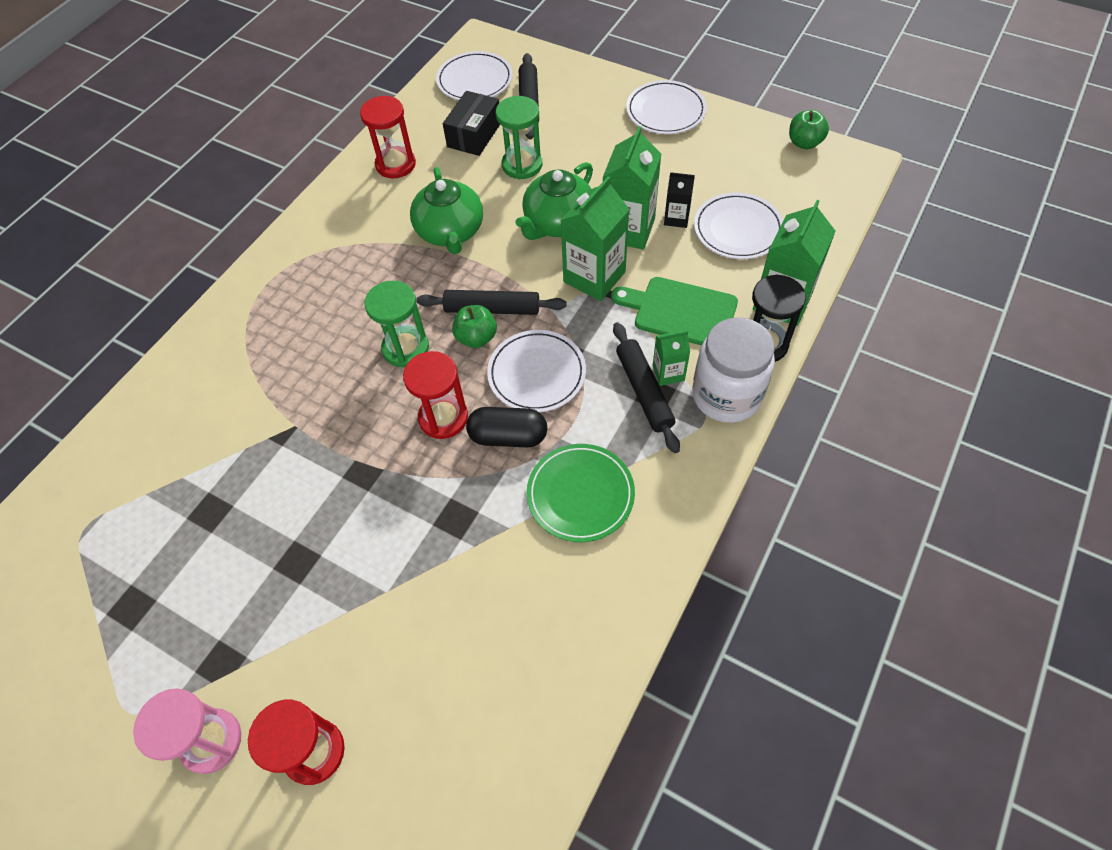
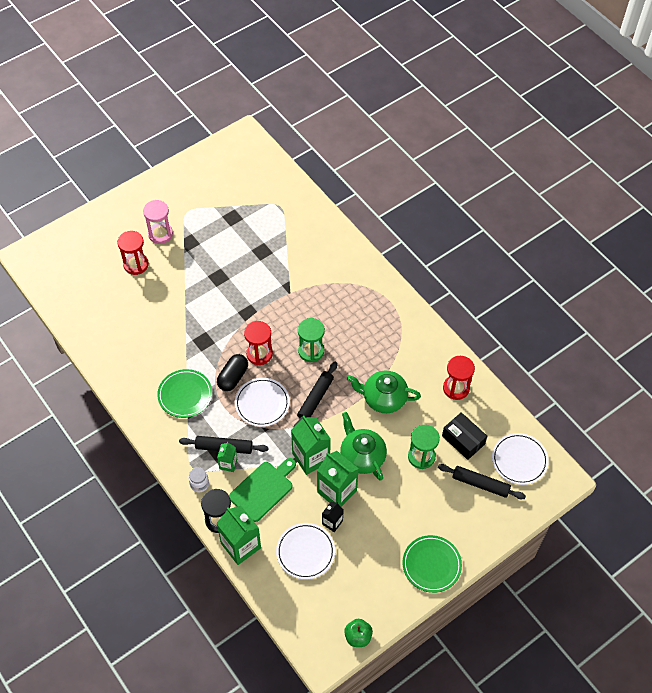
camera: 110 degrees right, 0 degrees up
green apple [452,305,497,348] -> none
white plate [626,80,707,134] -> green plate [402,535,462,593]
white jar [692,317,775,423] -> white jar [189,467,209,492], size x0.48

